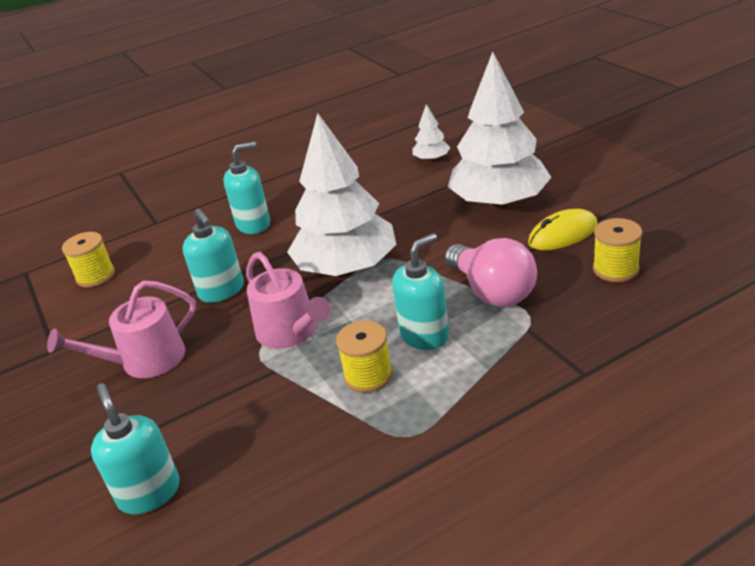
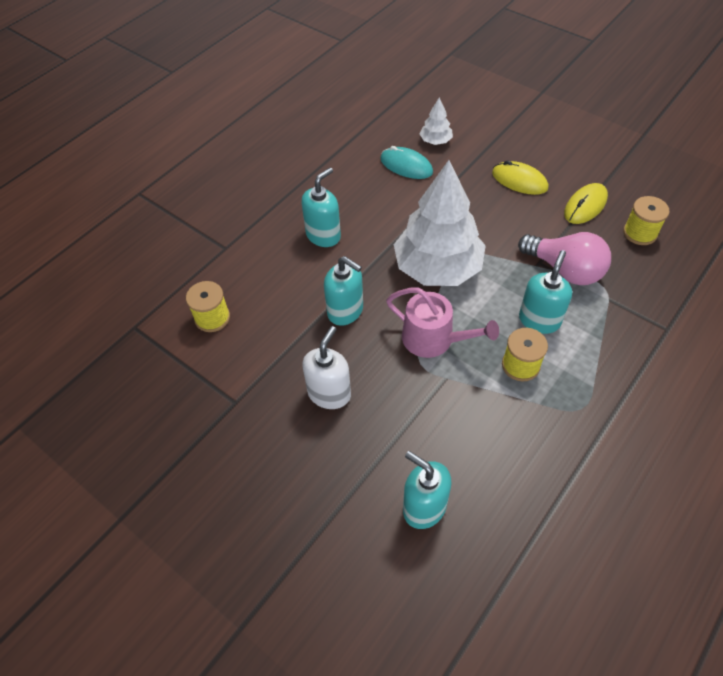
camera: 25 degrees left, 20 degrees up
pink watering can [47,281,196,378] -> white soap dispenser [302,326,351,409]
white tree [448,52,552,208] -> yellow mouse [492,160,548,195]
none -> turquoise mouse [380,146,433,179]

